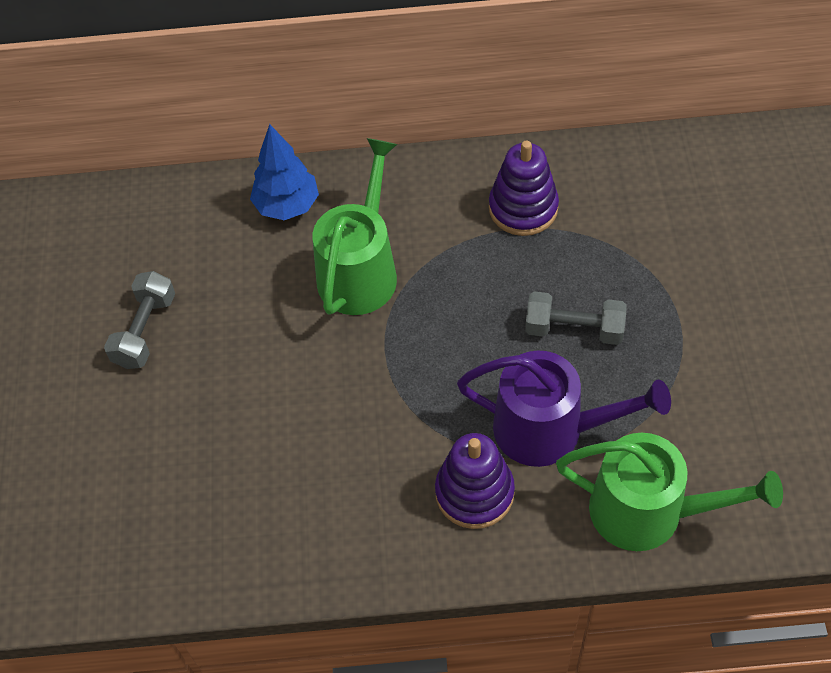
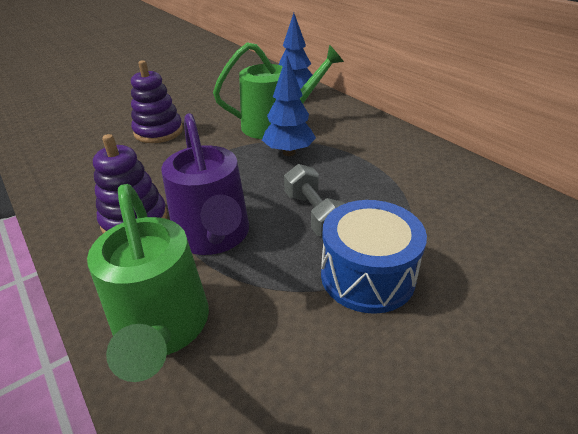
camera: 55 degrees right, 20 degrees down
grey dumbbell [104,271,175,369] -> none
purple stacking toy [489,140,559,236] -> purple stacking toy moved to [131,60,183,143]
none -> blue tree [262,55,316,156]
none -> blue drum [321,200,427,314]

